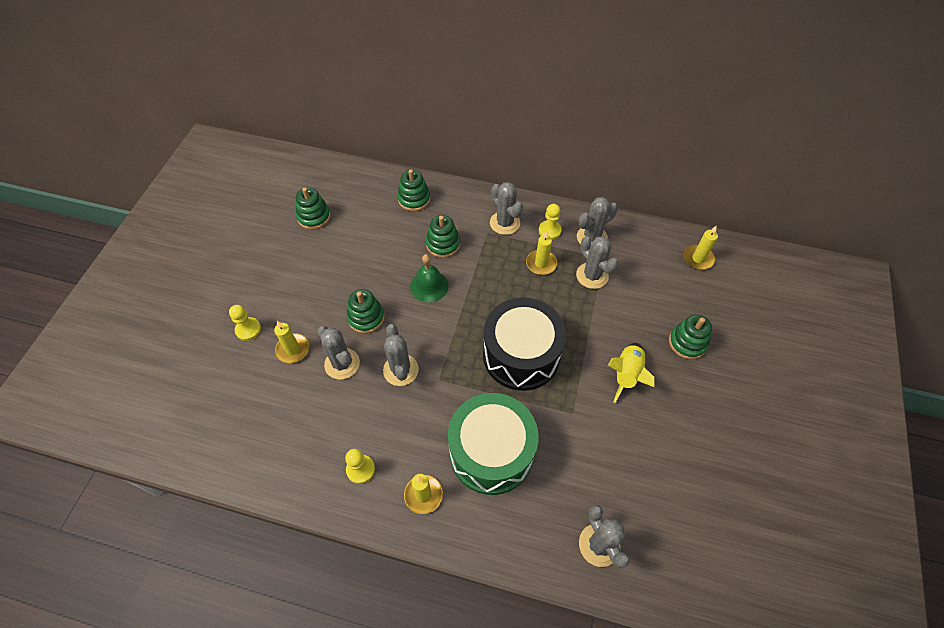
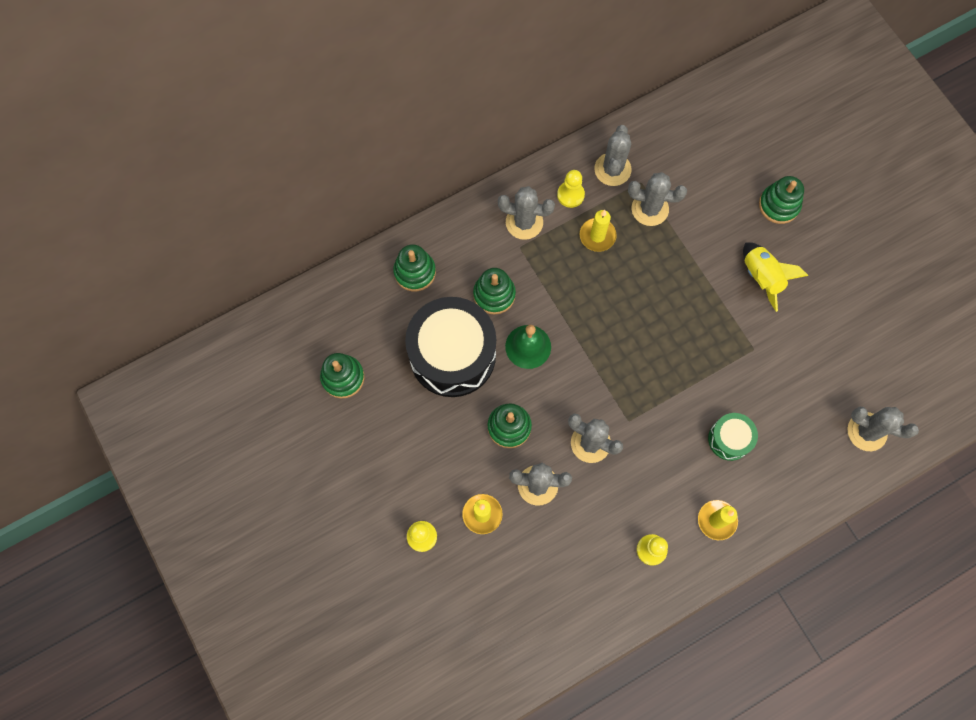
camera: 45 degrees left, 15 degrees up
green drum [448,393,539,495] -> green drum [708,413,758,461], size x0.48
black drum [483,298,566,391] -> black drum moved to [405,297,496,397]
yellow candle [684,225,718,270] -> none

